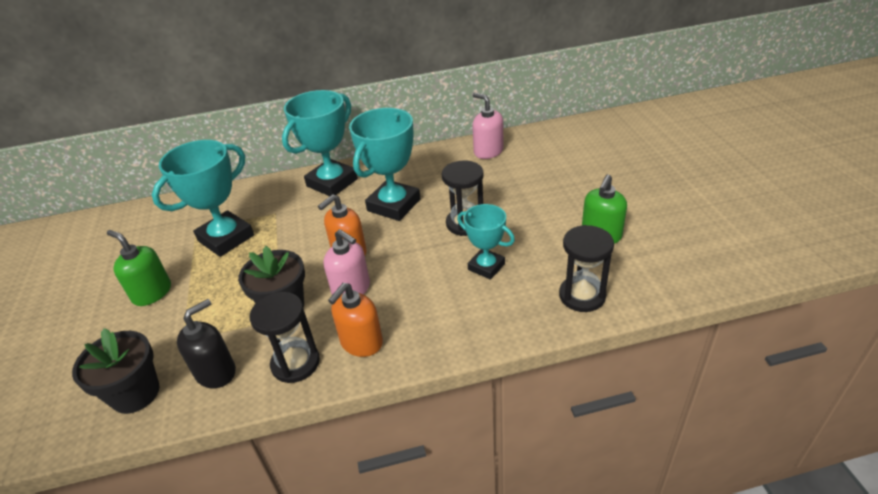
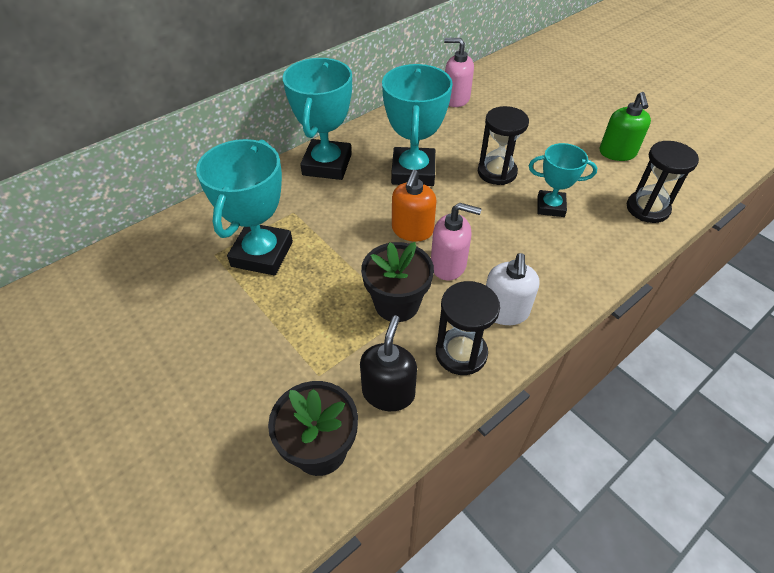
camera: 30 degrees left, 10 degrees up
green soap dispenser [107,230,171,306] -> none
orange soap dispenser [328,283,383,357] -> white soap dispenser [486,253,540,325]

